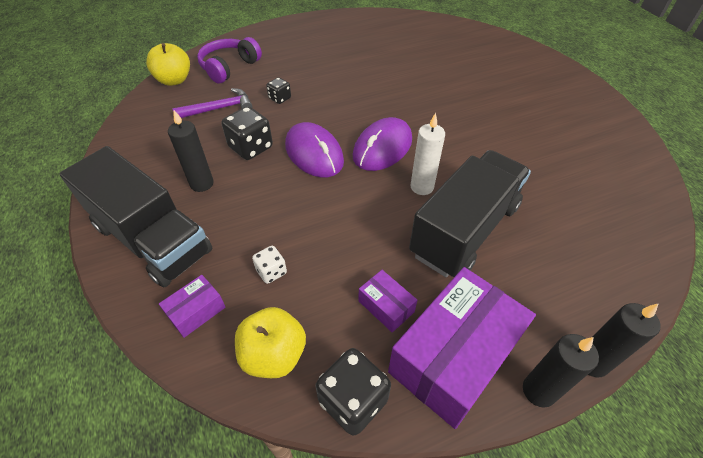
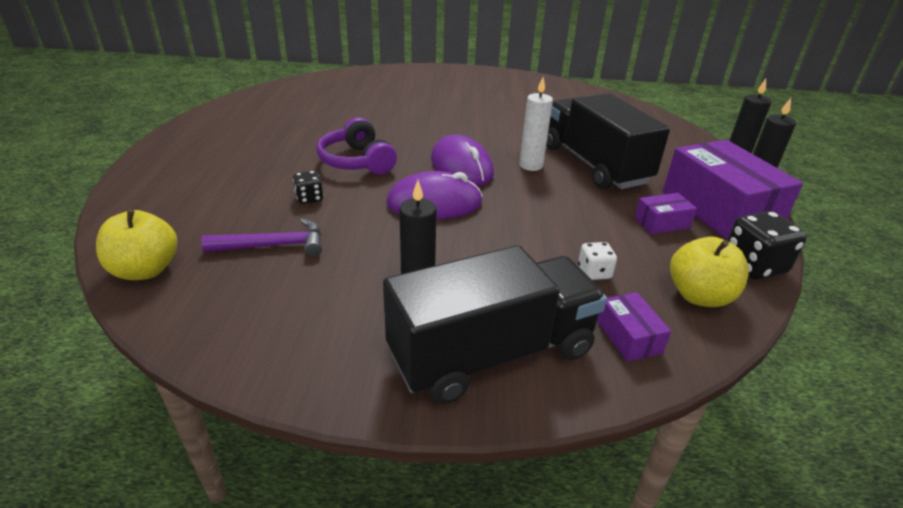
camera: 65 degrees left, 15 degrees down
purple hammer [173,88,253,118] -> purple hammer turned 75 degrees clockwise [201,219,322,257]
purple headphones [197,37,262,83] -> purple headphones moved to [317,117,397,174]
black dice [222,106,273,160] -> none

